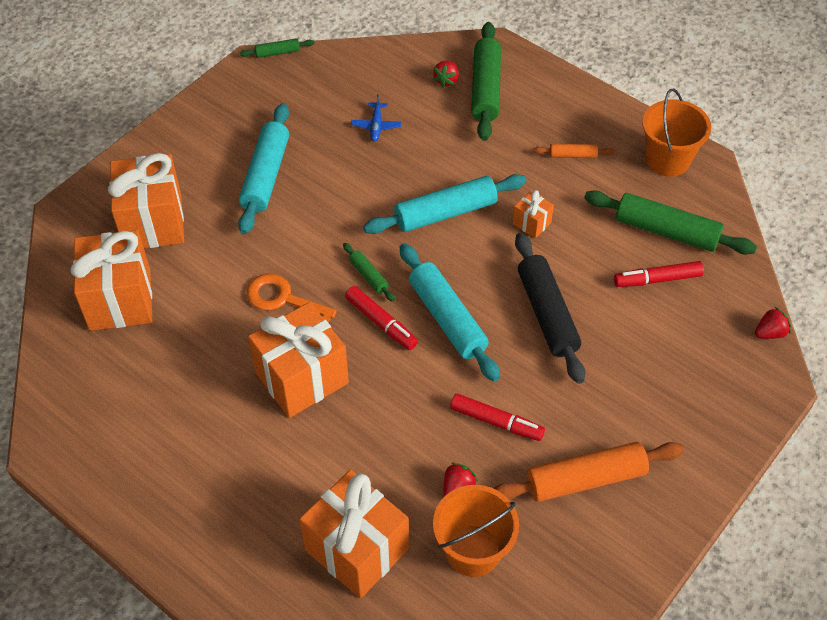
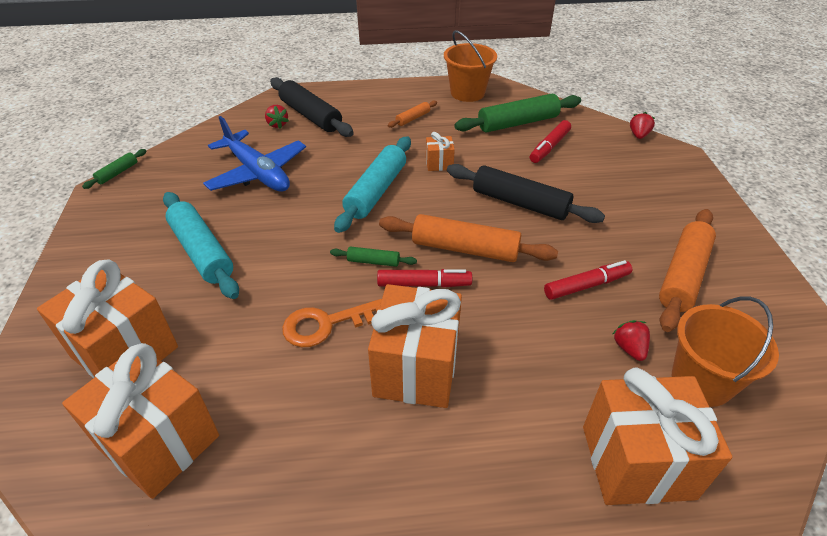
camera: 45 degrees left, 10 degrees down
blue plane [351,94,401,141] -> blue plane [203,116,306,192], size x2.30
turquoise rolling pin [400,243,500,382] -> orange rolling pin [379,214,558,262]
green rolling pin [471,22,501,141] -> black rolling pin [270,77,354,137]

